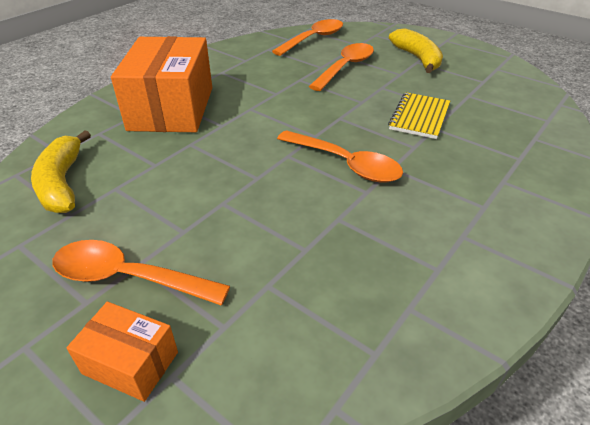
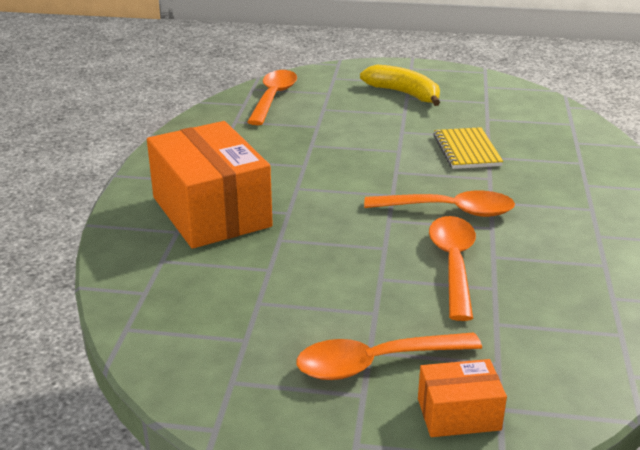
camera: 30 degrees left, 10 degrees down
yellow banana [31,130,91,213] -> none
orange spoon [309,43,374,91] -> orange spoon moved to [429,216,476,321]

